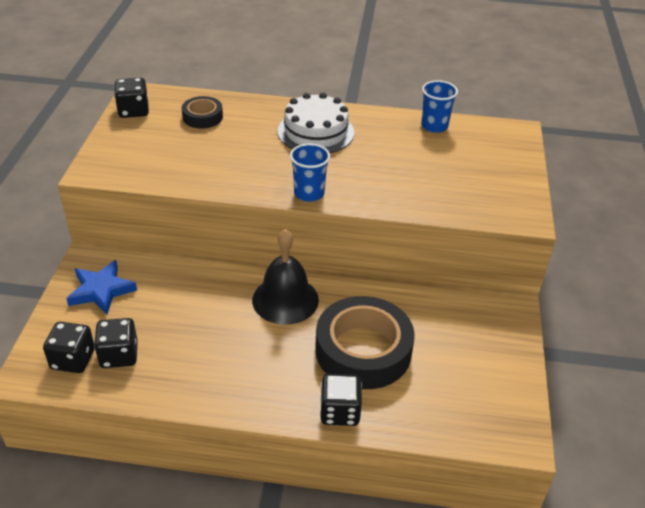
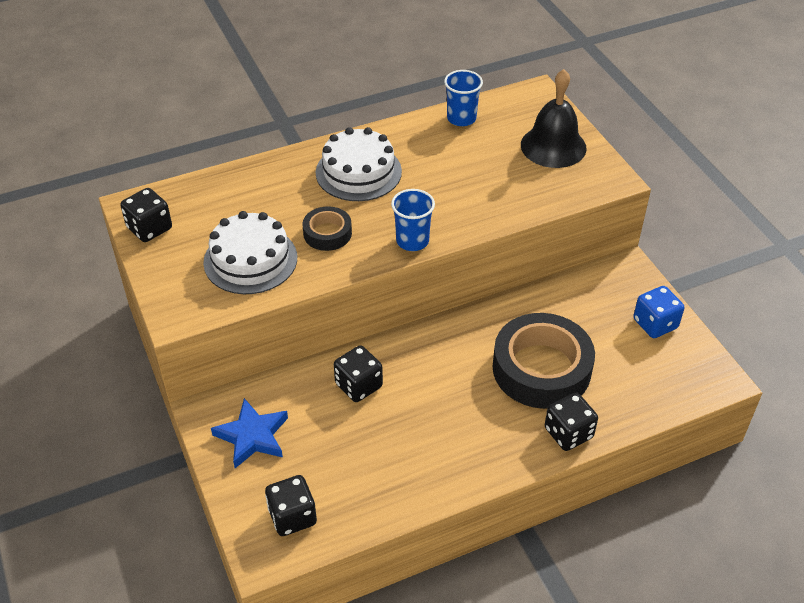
camera: 30 degrees left, 5 degrees up
black dice [94,318,138,368] -> black dice moved to [334,345,383,402]
black tape [182,96,223,128] -> black tape moved to [303,206,352,251]
black bell [252,229,319,325] -> black bell moved to [521,69,587,168]
none -> white cake [203,211,297,294]
none -> blue dice [633,286,684,338]

